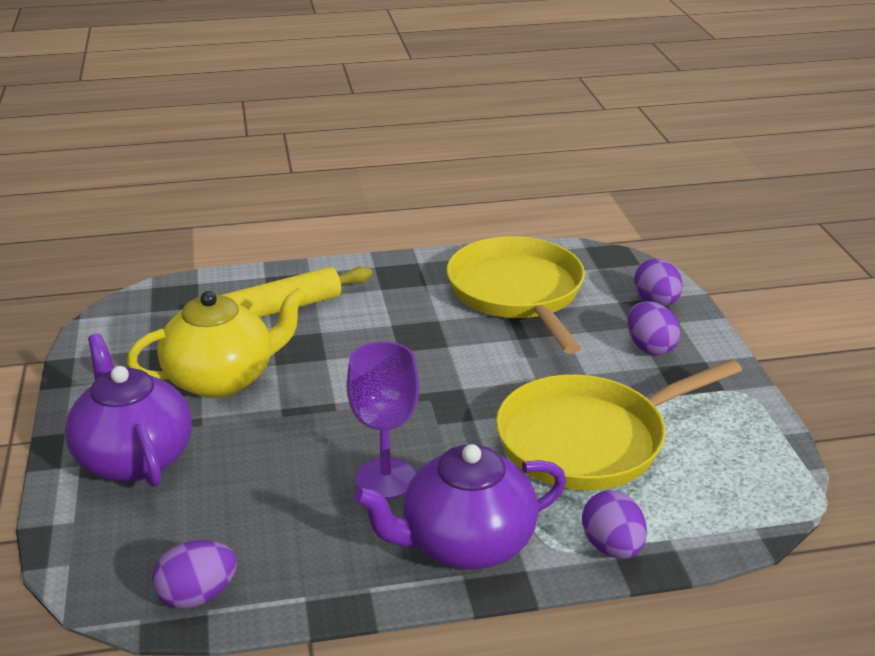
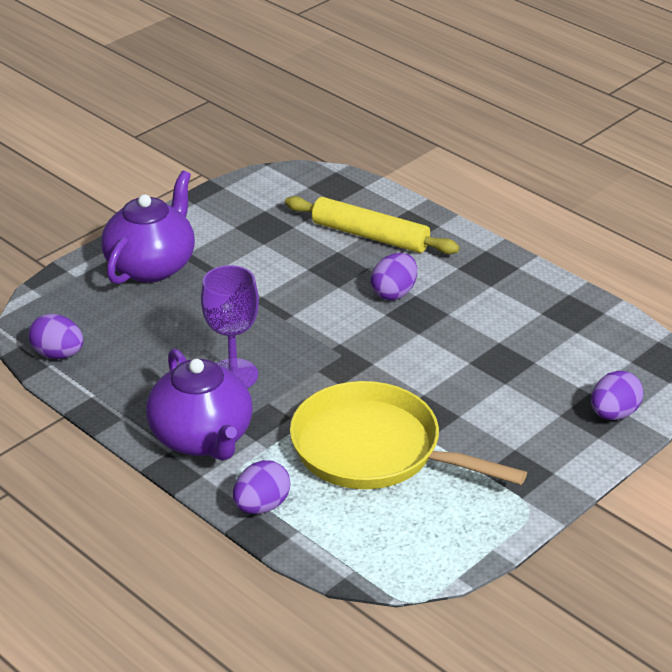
camera: 55 degrees right, 5 degrees up
yellow teapot [127,287,307,398] -> none
purple teapot [354,444,566,569] -> purple teapot turned 150 degrees counterclockwise [146,349,253,461]
yellow pan [447,236,585,354] -> none
purple egg [627,301,680,355] -> purple egg moved to [371,253,417,300]

